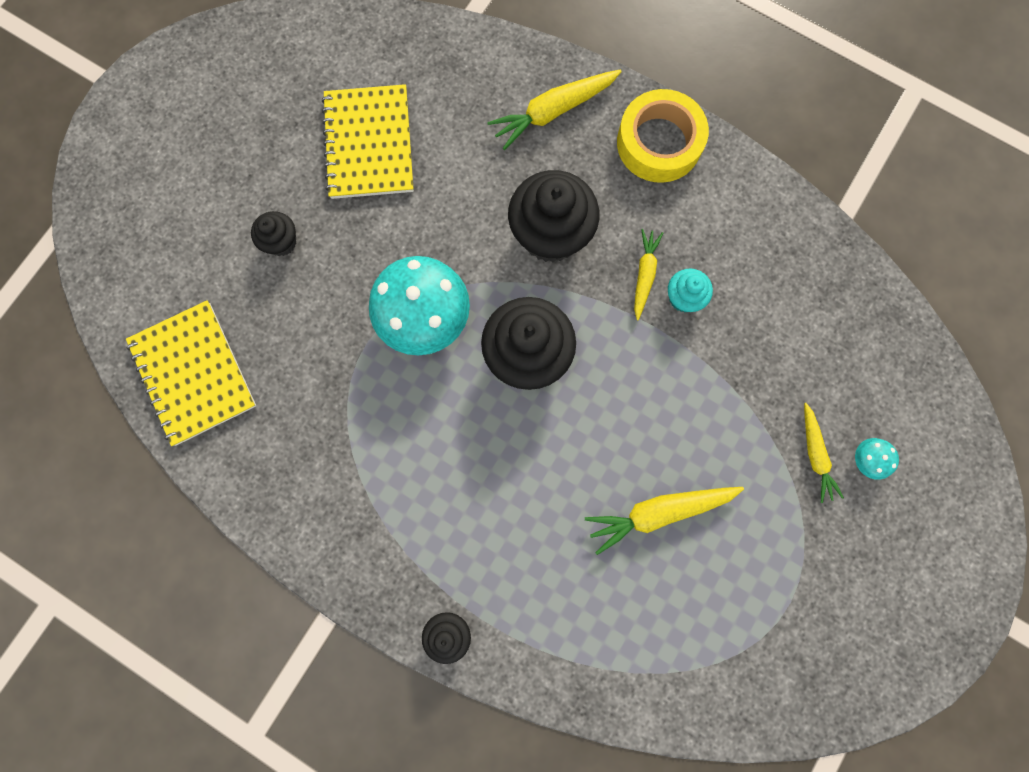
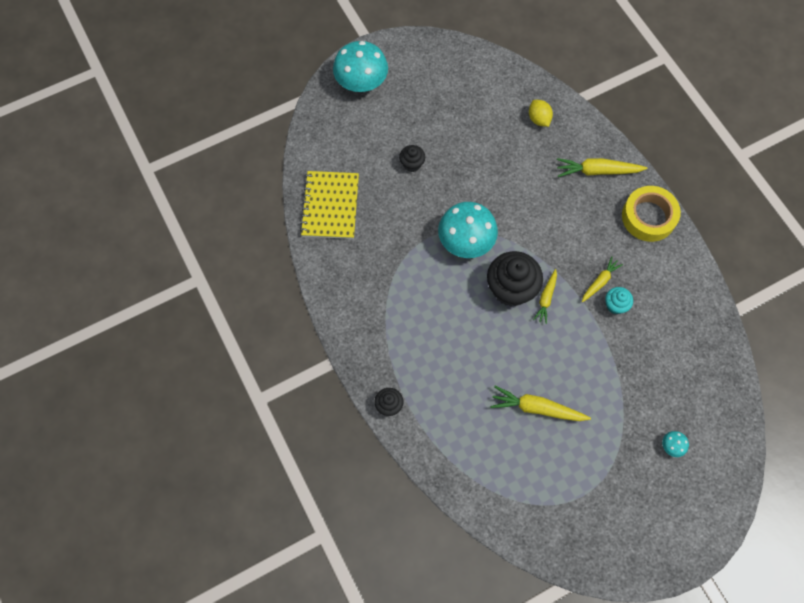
camera: 30 degrees right, 10 degrees down
yellow notebook [322,84,414,199] -> none
black cupcake [508,170,599,262] -> none
yellow carrot [804,403,844,503] -> yellow carrot moved to [533,269,557,324]
none -> turquoise mushroom [333,41,388,92]
none -> yellow lemon [529,100,553,127]

